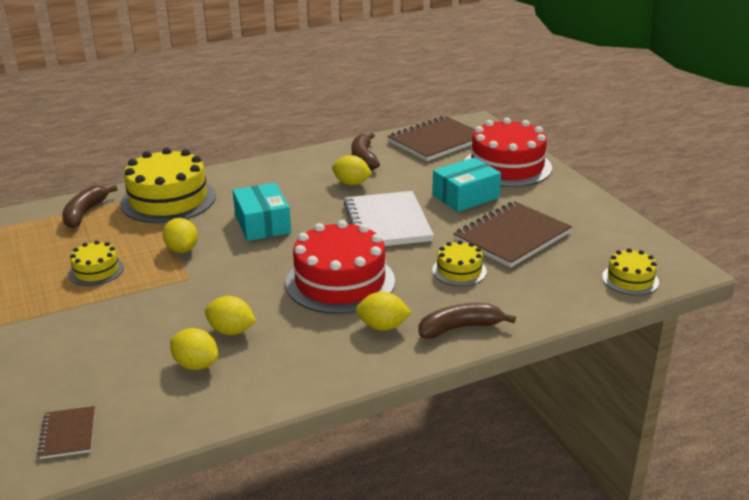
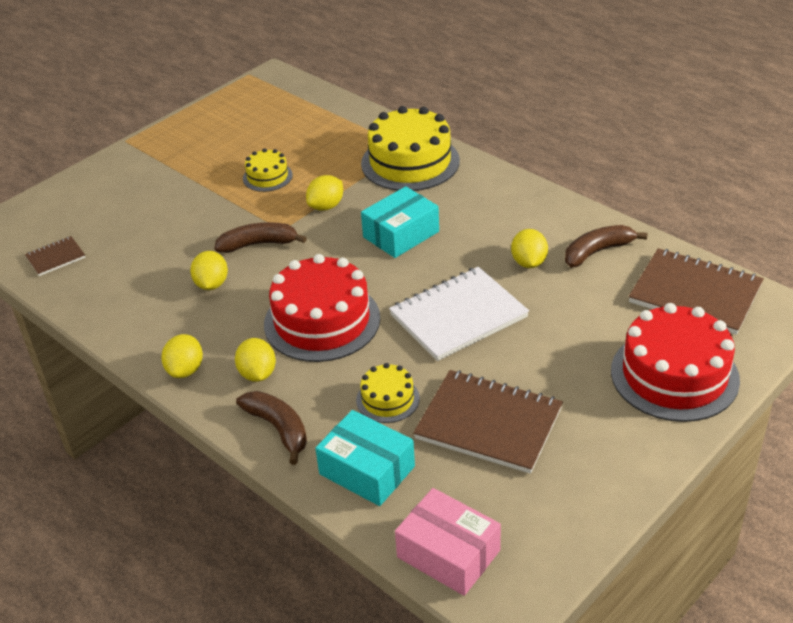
camera: 70 degrees right, 10 degrees up
brown banana [62,185,117,228] -> brown banana moved to [215,222,307,253]
yellow lemon [170,328,218,370] -> yellow lemon moved to [161,334,203,378]
turquoise box [432,157,501,212] -> turquoise box moved to [315,410,415,506]
yellow cake [602,248,659,295] -> pink box [395,488,501,596]

